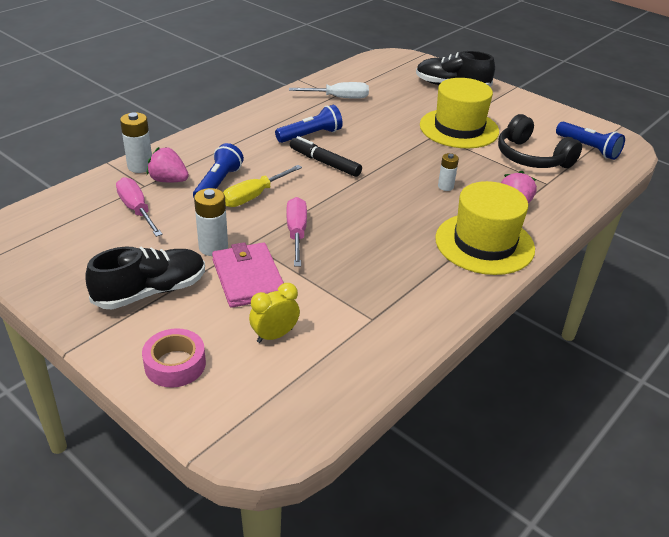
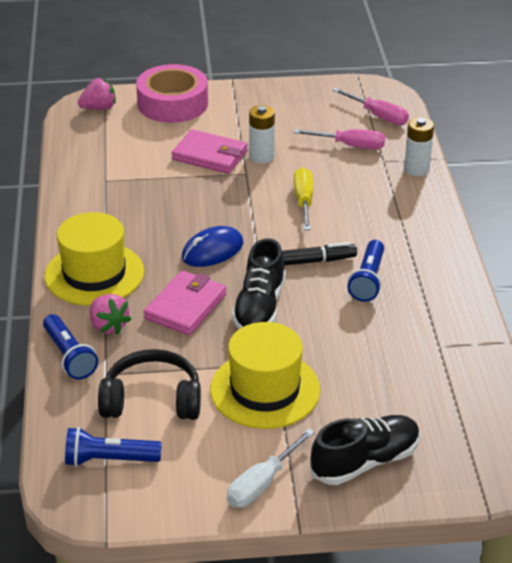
camera: 135 degrees right, 0 degrees up
black shoe [85,246,205,309] -> black shoe moved to [232,238,286,329]
pink tape [142,328,206,388] -> pink tape [136,64,208,123], size x1.73
pink strawberry [147,147,189,182] -> pink strawberry moved to [78,78,116,110]
blue flashlight [193,143,244,198] -> blue flashlight moved to [43,314,98,379]
yellow clock [249,283,300,343] -> none
pink screwdriver [287,197,307,266] -> pink screwdriver moved to [333,88,409,125]
white screwdriver [289,82,369,99] -> white screwdriver moved to [227,429,315,507]
white battery [438,153,459,191] -> pink wallet [143,271,227,335]
none -> blue mouse [182,226,243,267]

